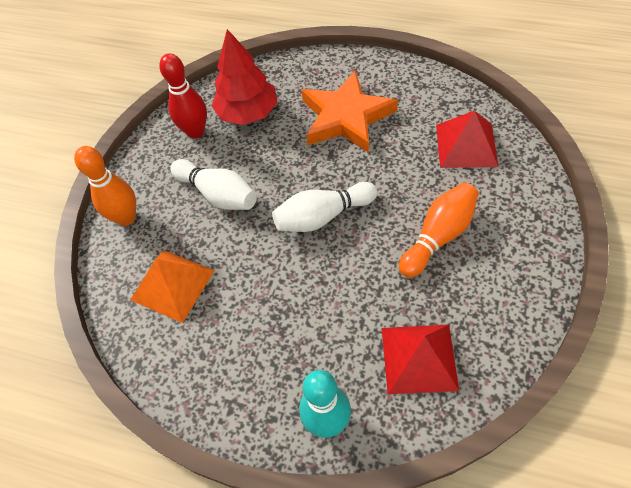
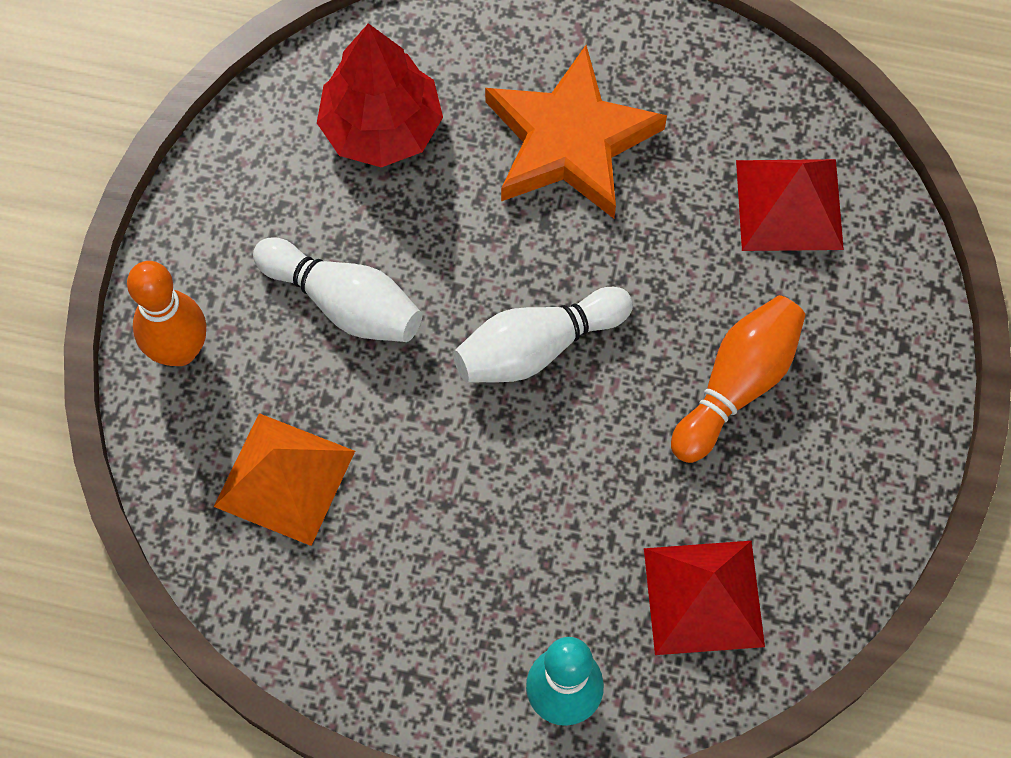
camera: 10 degrees left, 10 degrees up
red bowling pin [159,53,207,139] -> none

